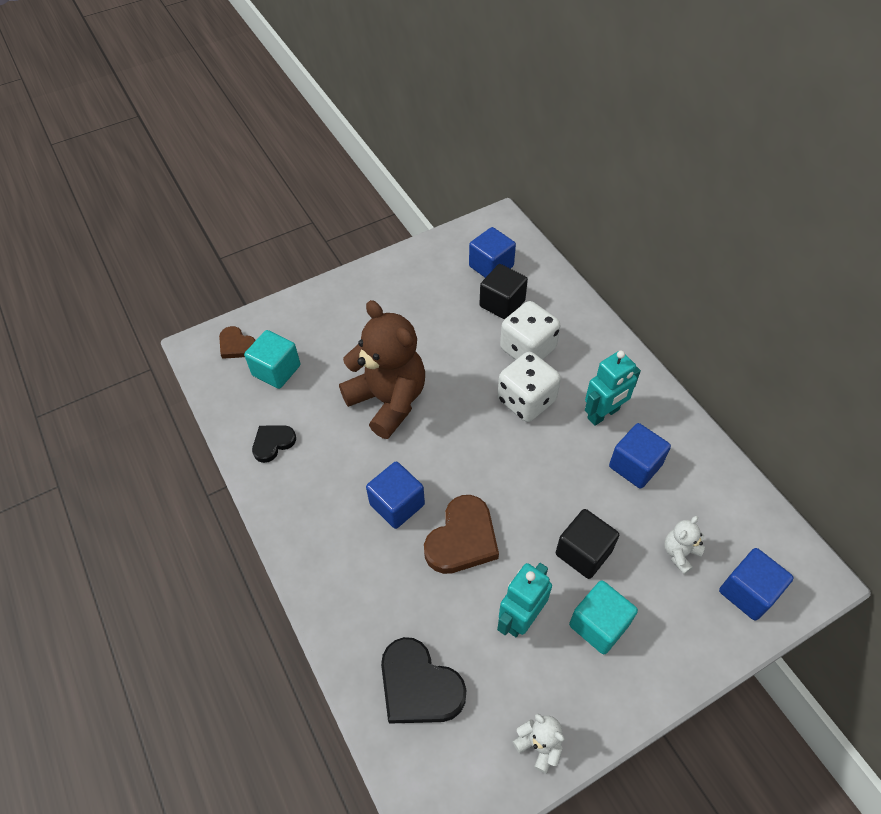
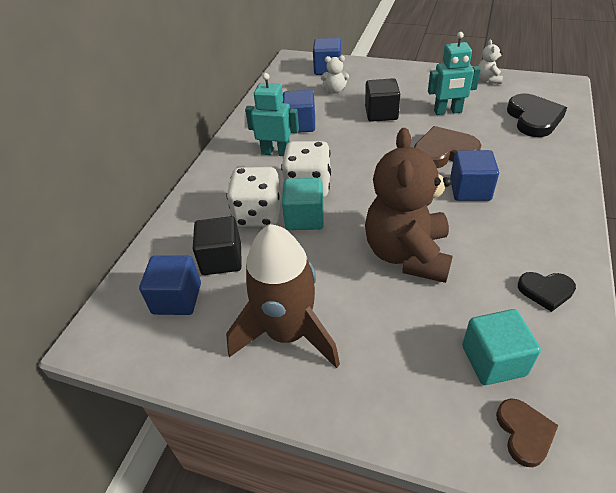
camera: 130 degrees left, 10 degrees down
turquoise cube [569,580,638,654] -> turquoise cube moved to [282,178,324,230]
none -> brown rocket [226,224,340,368]

